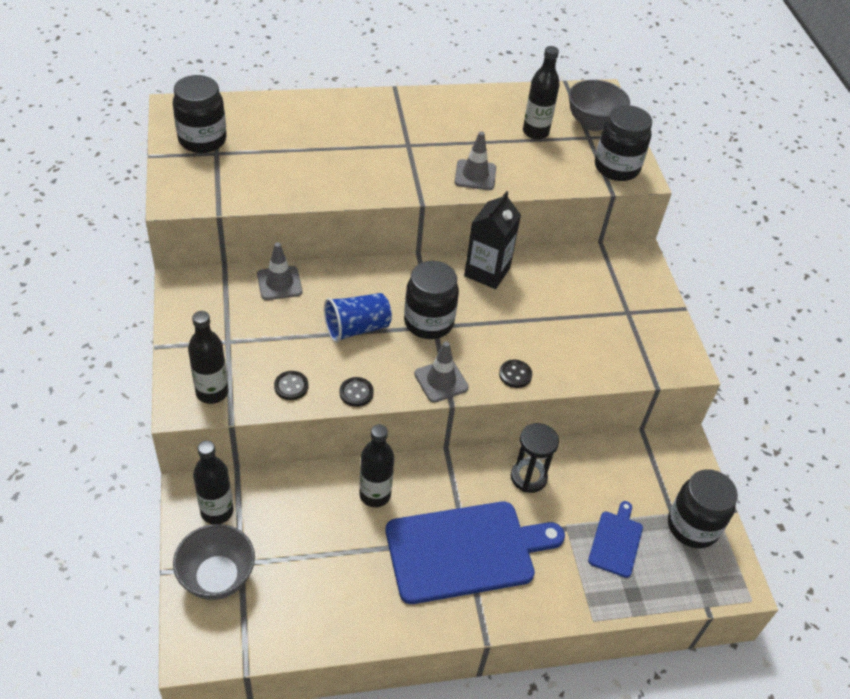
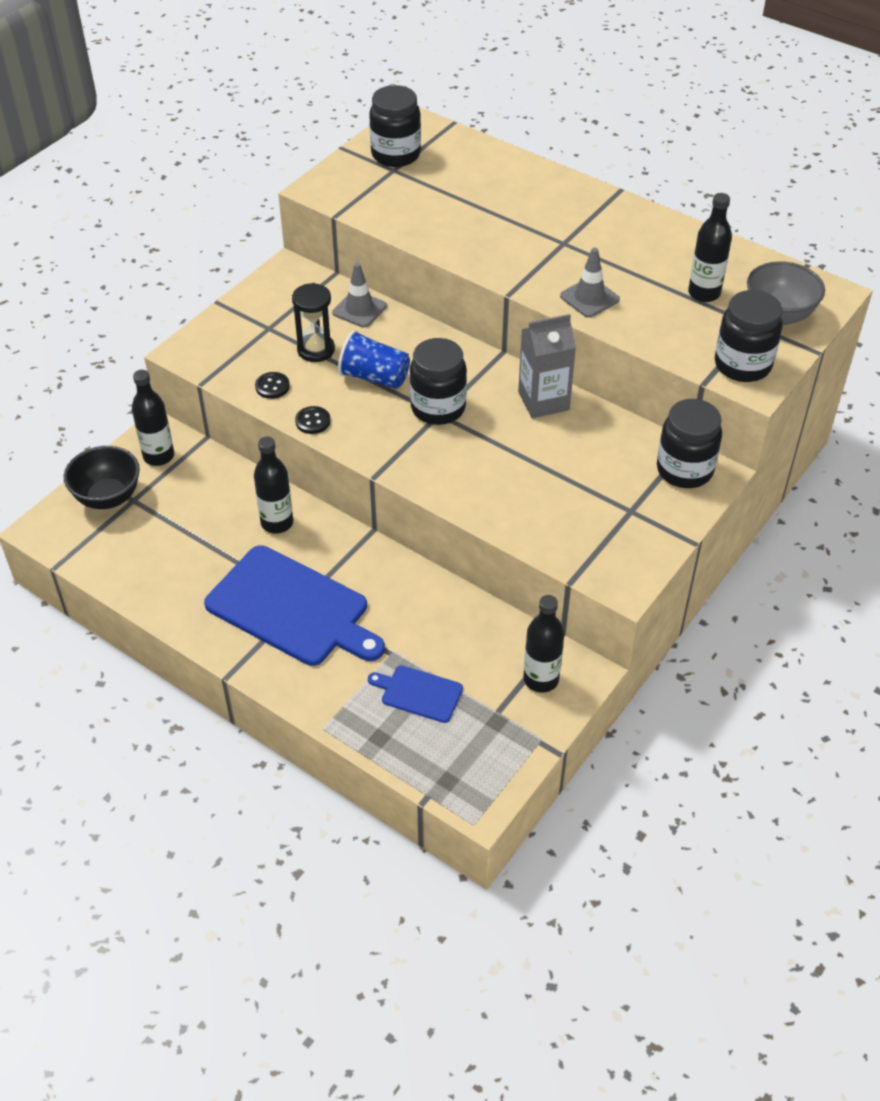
camera: 50 degrees right, 0 degrees up
grey bowl [173,524,255,600] -> black bowl [64,446,140,509]
black bottle [188,311,229,404] -> black bottle moved to [523,595,564,693]
grey traffic cone [414,341,469,403] -> none
black carton [464,191,521,289] -> grey carton [518,314,576,418]
black button [499,360,532,388] -> none
black hourglass [511,423,559,493] -> black hourglass moved to [292,283,335,362]
blue cutting board [588,501,643,578] -> blue cutting board turned 135 degrees counterclockwise [368,665,463,723]
black jar [668,469,738,548] -> black jar moved to [657,399,722,488]

